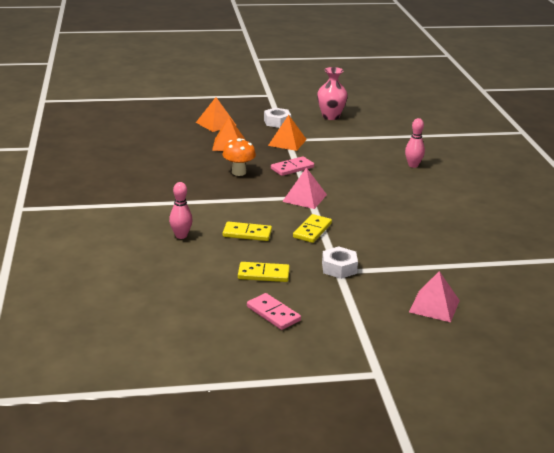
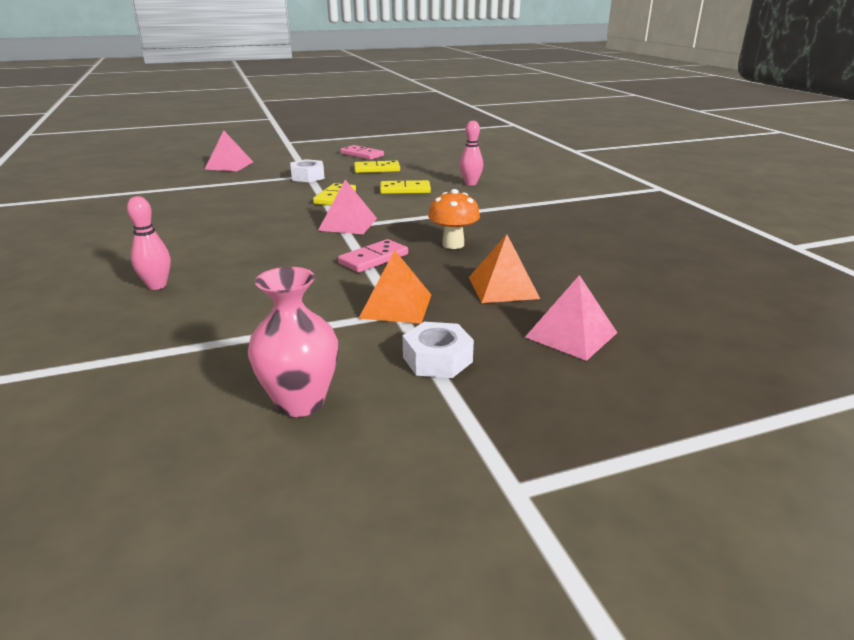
camera: 170 degrees right, 0 degrees up
orange pyramid [196,97,236,132] -> pink pyramid [525,275,617,361]

